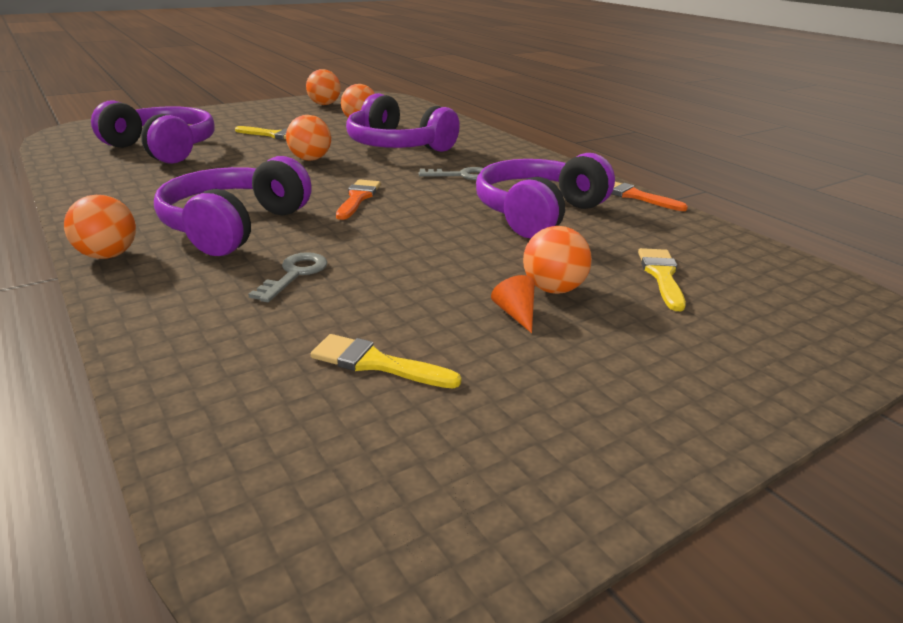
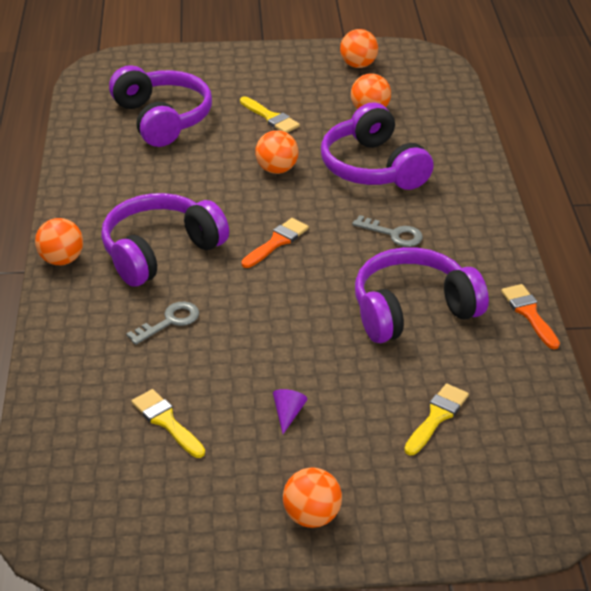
camera: 30 degrees right, 10 degrees up
orange cone [491,275,535,333] -> purple cone [273,389,308,434]
orange ball [523,226,592,294] -> orange ball moved to [283,467,342,528]

